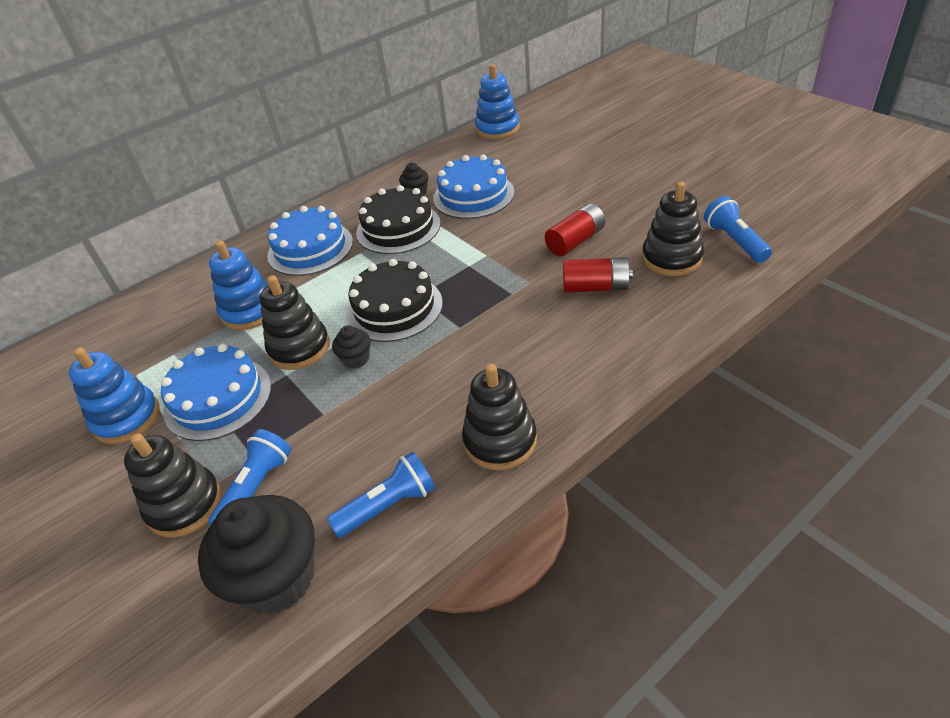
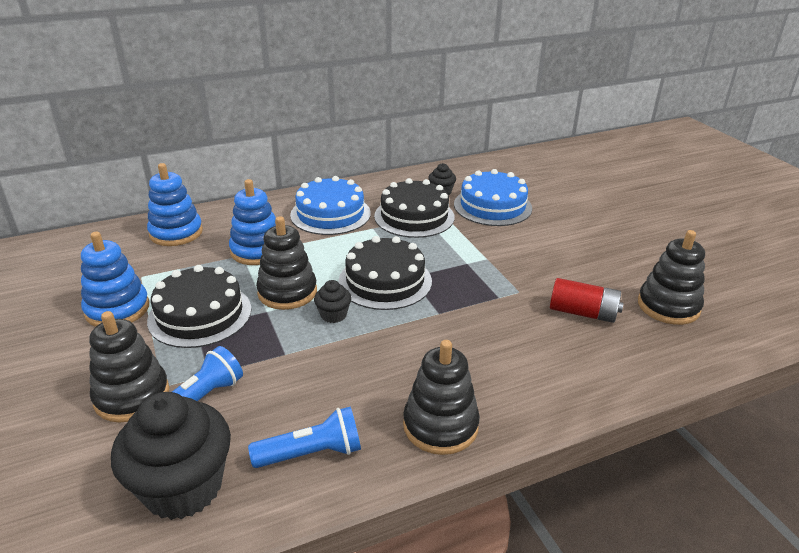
camera: 10 degrees right, 10 degrees down
blue cake [161,344,271,441] -> black cake [147,265,252,348]
blue stacking toy [475,64,520,139] -> blue stacking toy moved to [147,163,203,246]
red battery [545,203,605,256] -> none
blue flashlight [704,196,772,263] -> none

